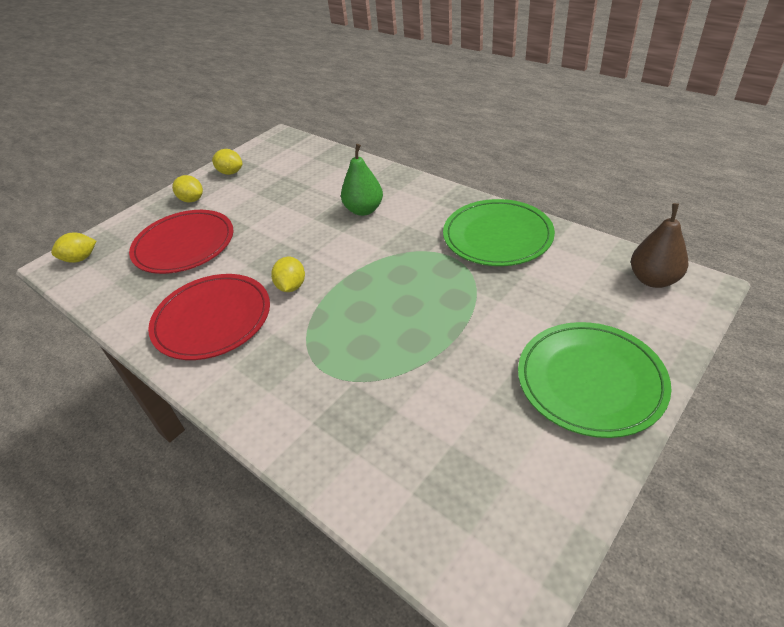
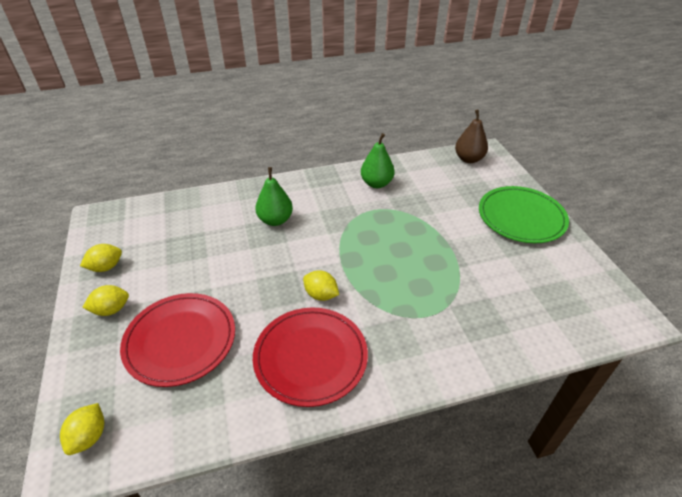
camera: 60 degrees left, 0 degrees up
green plate [443,199,555,266] -> green pear [361,133,395,188]

